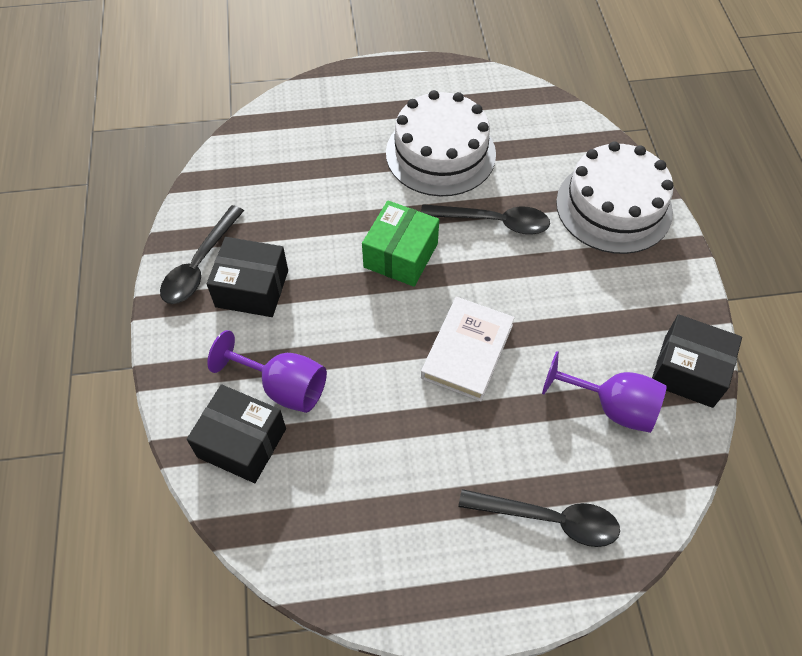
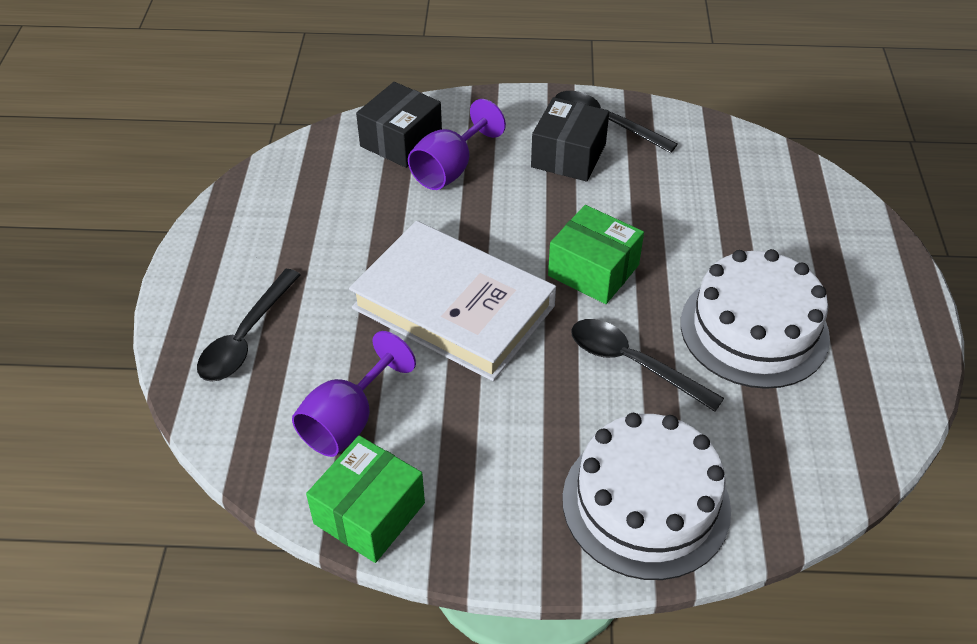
camera: 100 degrees right, 10 degrees down
black spoon [421,204,550,235] -> black spoon turned 105 degrees clockwise [571,319,724,412]
white book [421,297,515,402] -> white book [349,221,556,381], size x1.61
black box [652,314,742,408] -> green box [306,435,425,563]

